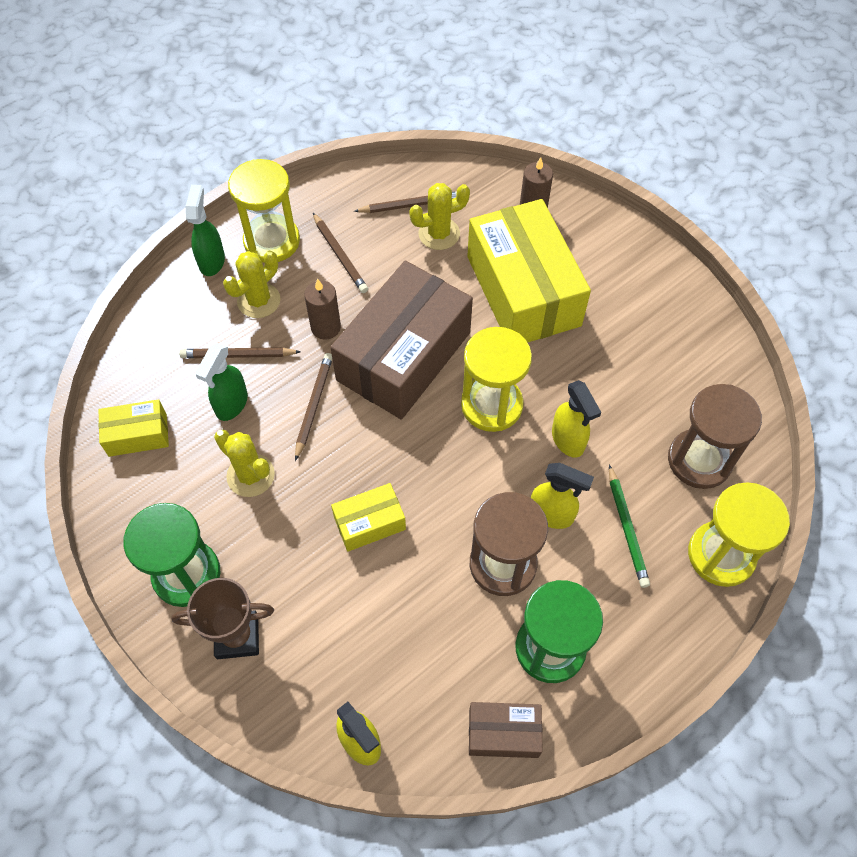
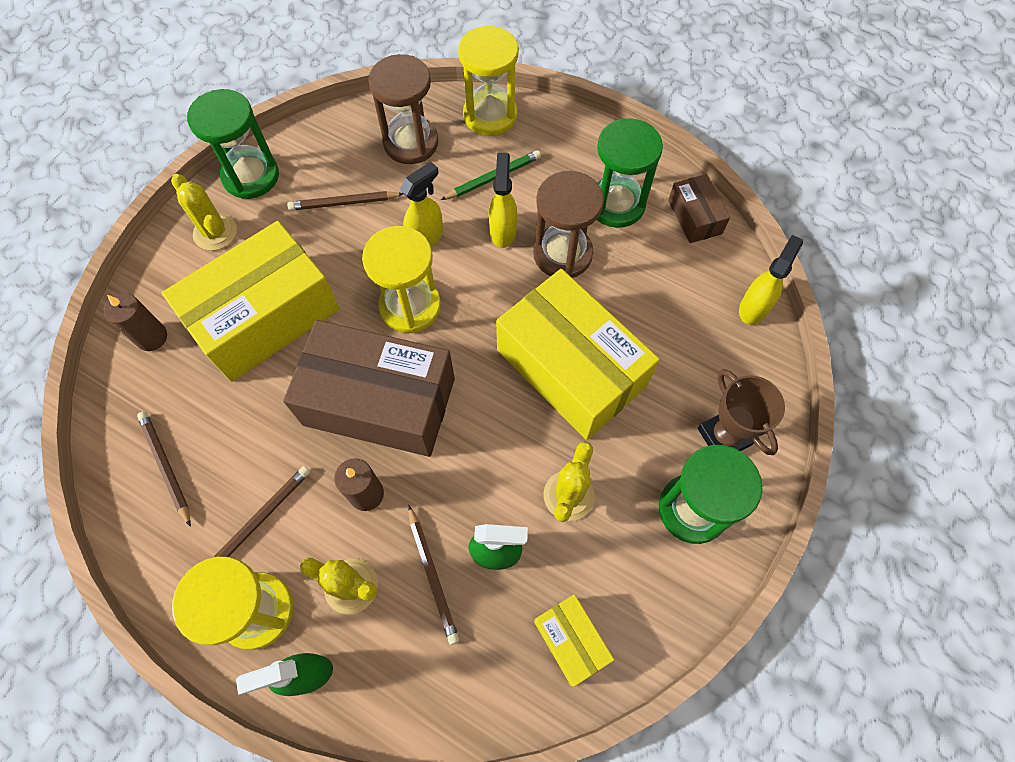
camera: 110 degrees left, 5 degrees up
brown pencil [295,353,332,461] -> brown pencil moved to [287,191,403,211]
yellow box [331,483,406,552] -> yellow box [496,269,660,440], size x2.16
yellow cactus [409,183,470,250] -> yellow cactus moved to [171,174,237,251]
none -> green hourglass [187,89,279,199]

